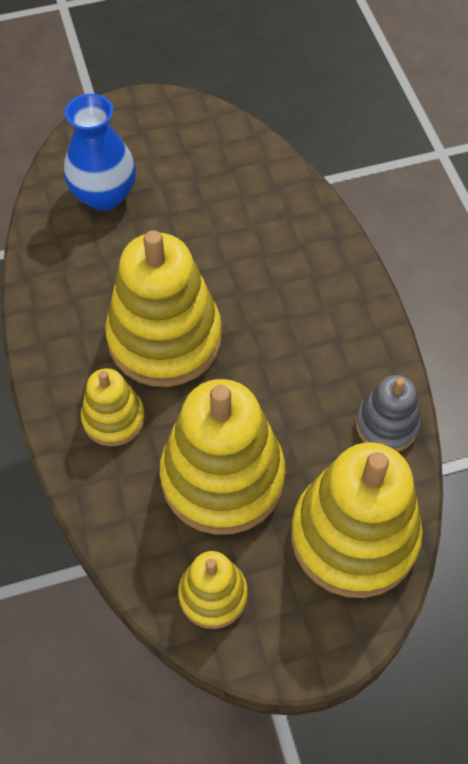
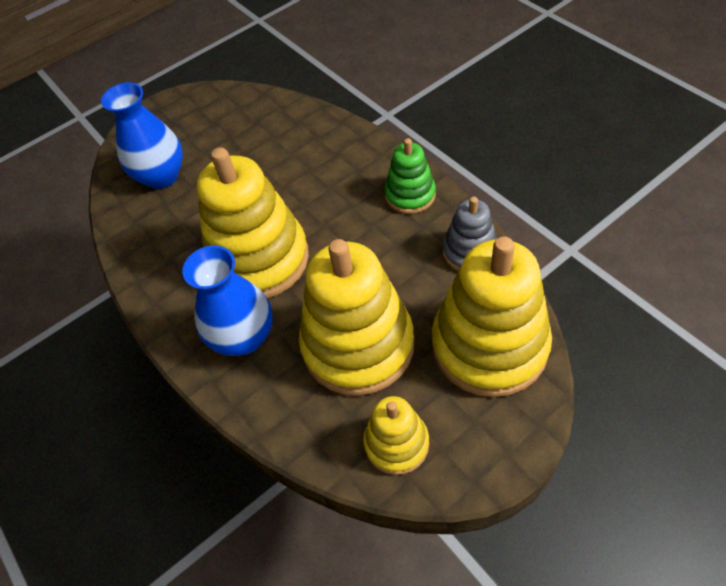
camera: 15 degrees left, 5 degrees down
yellow stacking toy [81,368,145,446] -> blue vase [182,245,272,356]
none -> green stacking toy [385,138,436,214]

